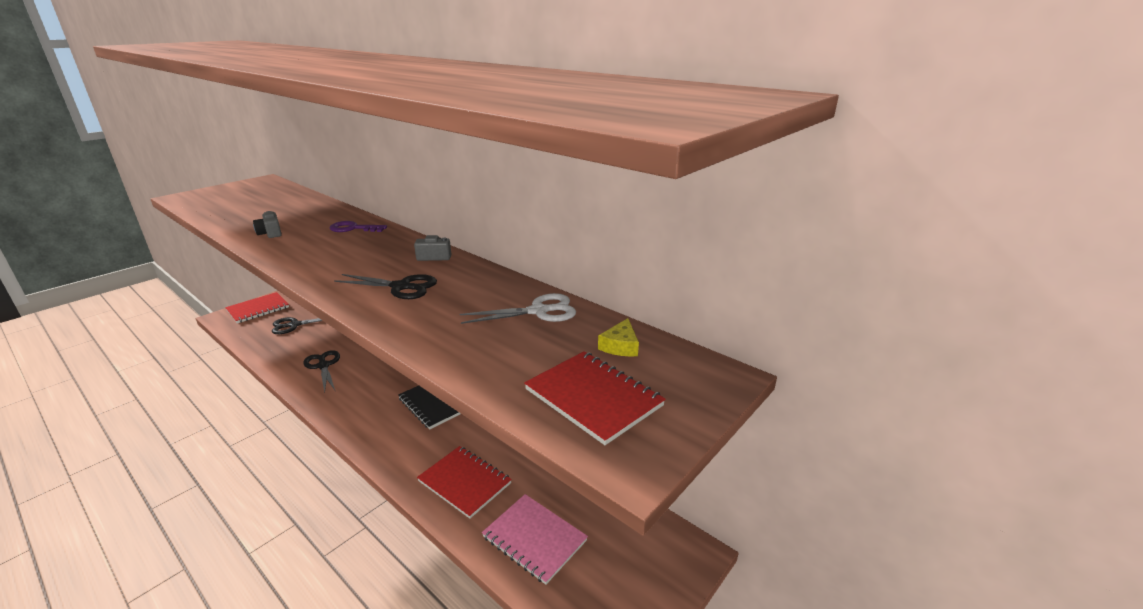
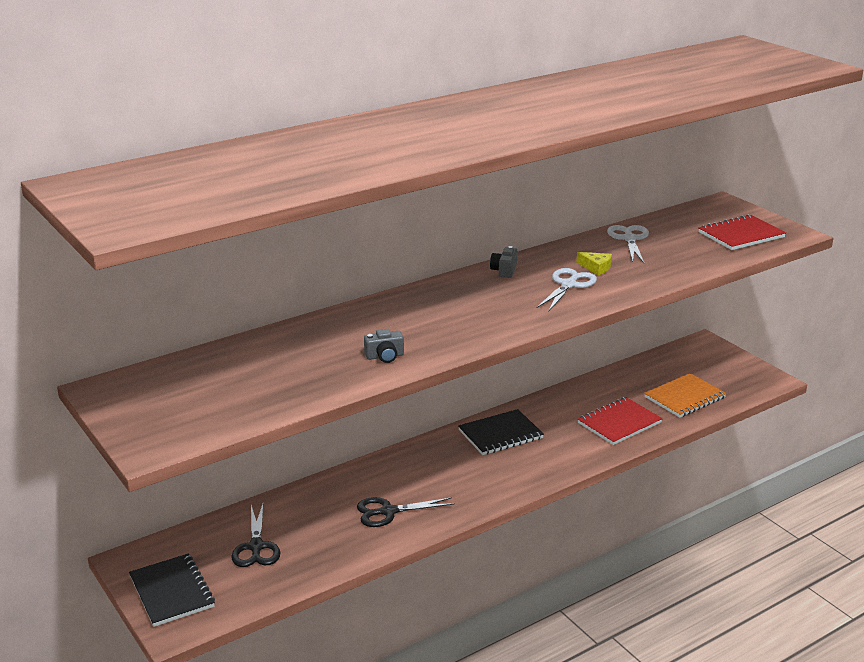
camera: 75 degrees left, 0 degrees up
red notebook [225,292,289,323] -> black notebook [129,554,215,627]
purple key [330,221,387,232] -> none
black scissors [334,274,437,299] -> white scissors [537,268,597,312]
pink notebook [482,494,588,585] -> orange notebook [644,373,726,418]
yellow cheese [598,318,639,356] -> yellow cheese moved to [576,252,612,275]

